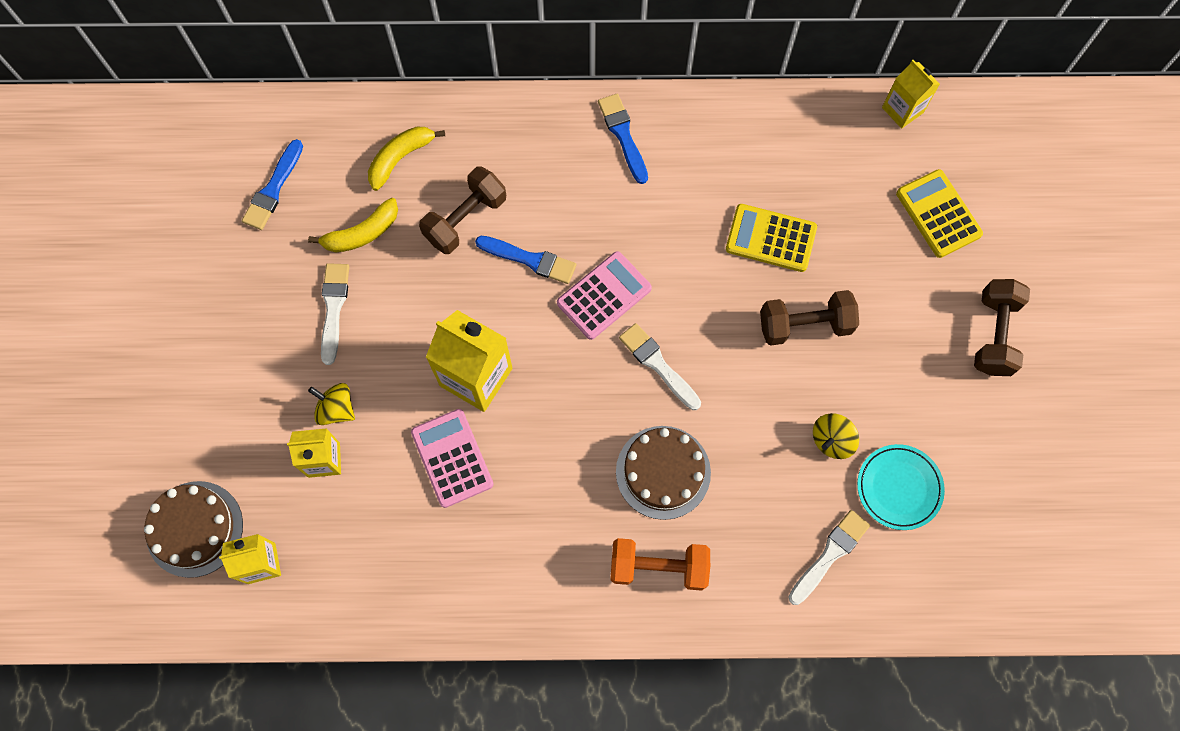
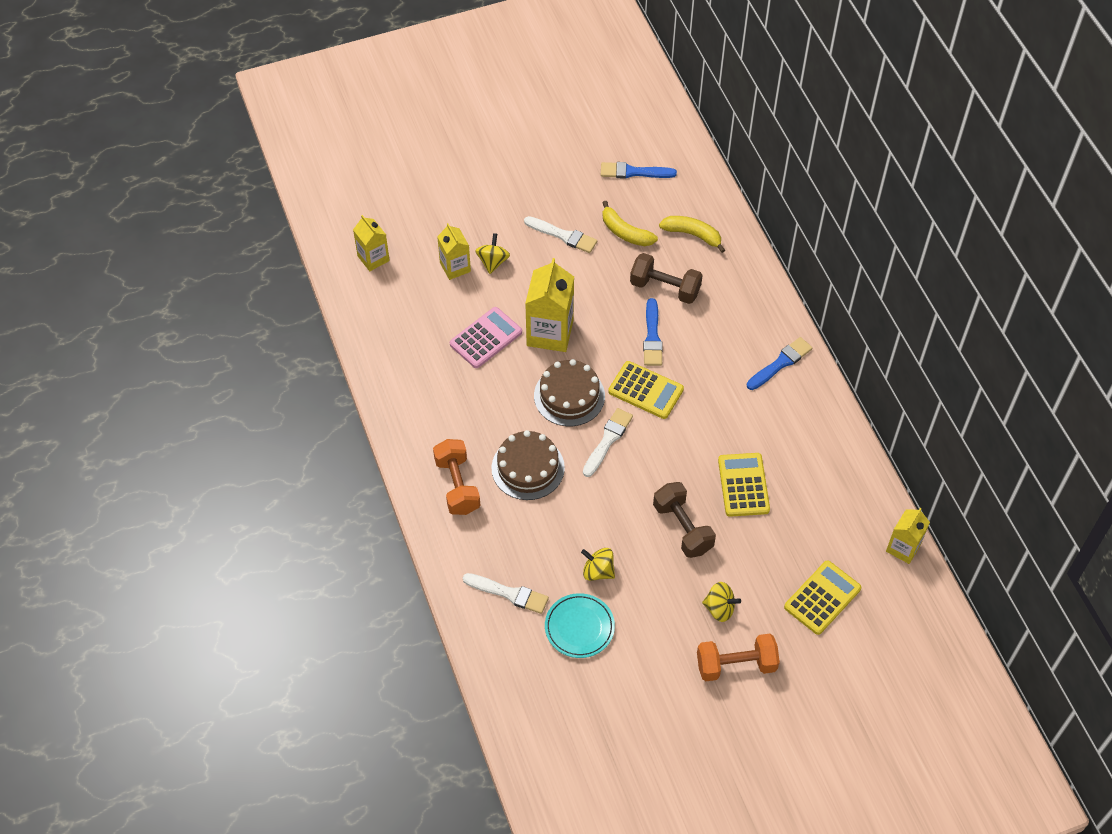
camera: 70 degrees right, 15 degrees down
brown cake [144,481,243,578] -> brown cake moved to [534,359,605,426]
white brush [321,263,349,365] -> white brush turned 45 degrees clockwise [524,216,597,253]
pink calculator [557,251,652,340] -> yellow calculator [608,361,684,419]
brown dumbbell [974,279,1030,376] -> orange dumbbell [697,634,780,681]
none -> yellow spinning top [702,582,741,622]

